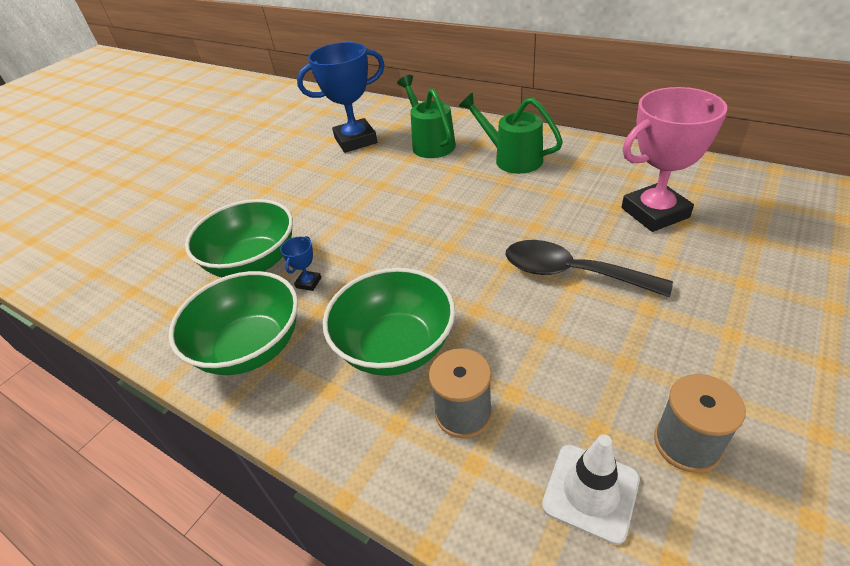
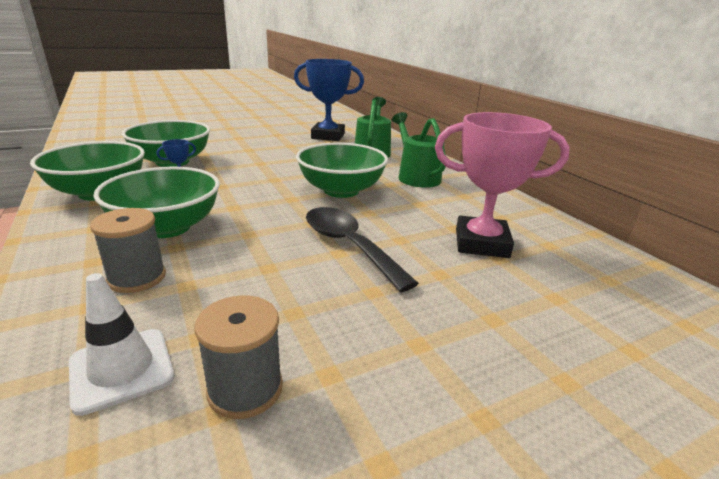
camera: 25 degrees right, 15 degrees down
none -> green bowl [296,142,388,198]

